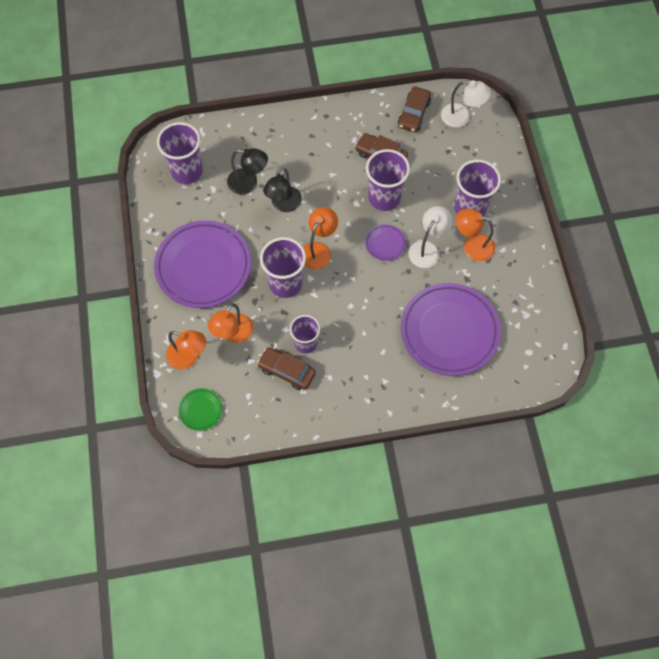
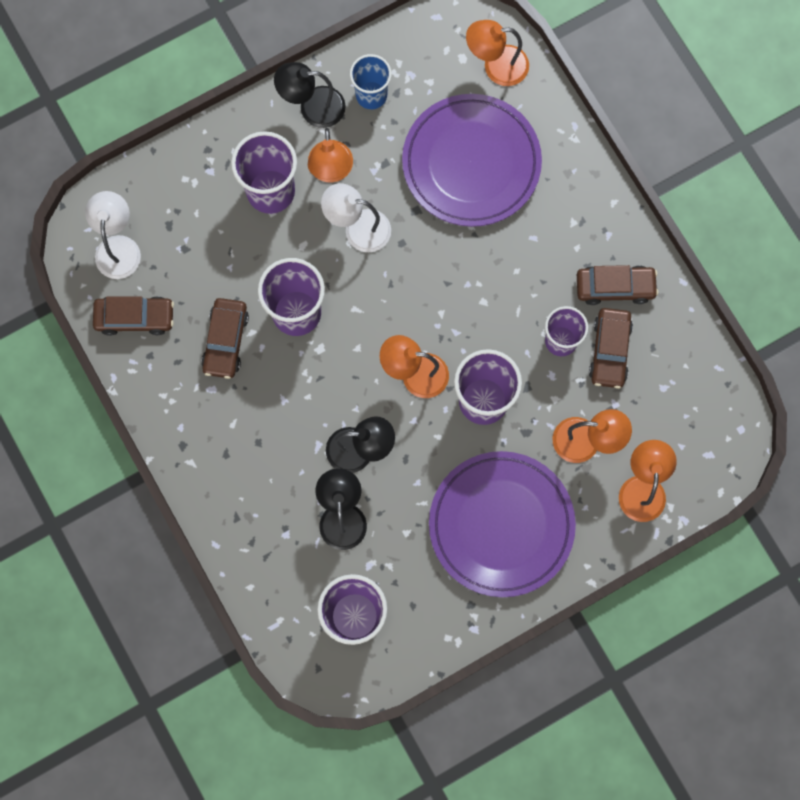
camera: 110 degrees left, 10 degrees up
green plate [178,388,223,431] -> none
purple plate [365,224,406,261] -> none
none -> black lamp [274,62,346,128]
none -> blue cup [350,54,392,109]
none -> orange lamp [466,20,529,86]
none -> brown car [577,265,658,305]

